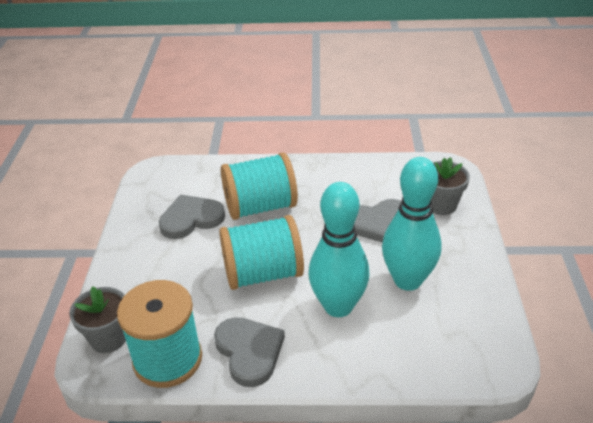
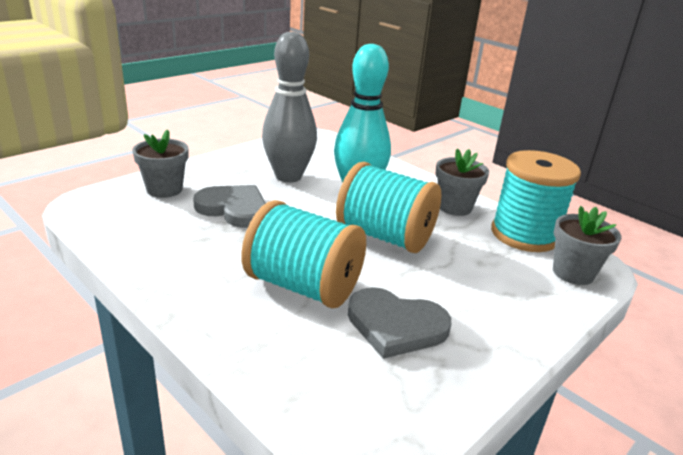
camera: 140 degrees left, 10 degrees down
grey heart [214,317,285,387] -> grey flower pot [436,148,489,216]
turquoise bowling pin [382,157,442,291] -> grey bowling pin [262,31,317,183]

